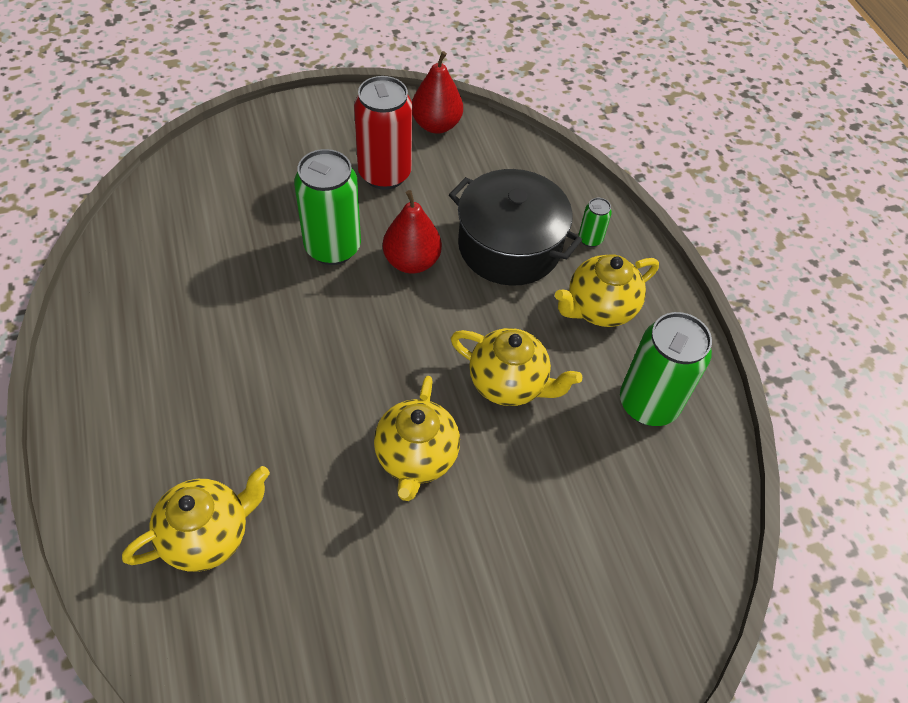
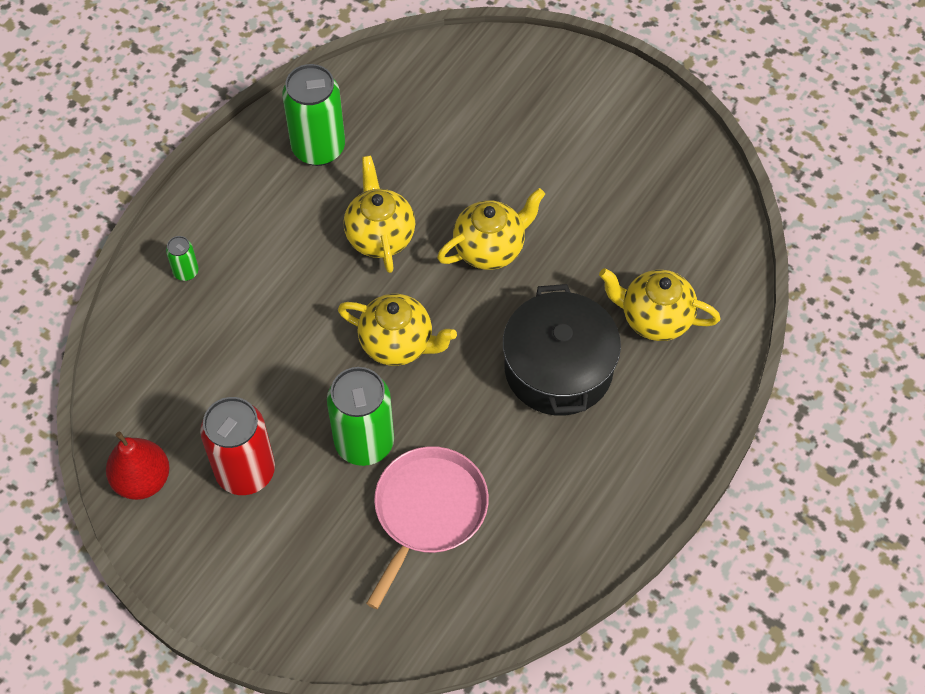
camera: 125 degrees left, 5 degrees up
red pear [383,190,442,273] -> none
black pot [449,169,582,286] -> black pot moved to [503,284,621,416]
yellow teapot [555,255,659,327] -> yellow teapot moved to [338,294,457,366]
none -> pink pan [366,446,489,609]

